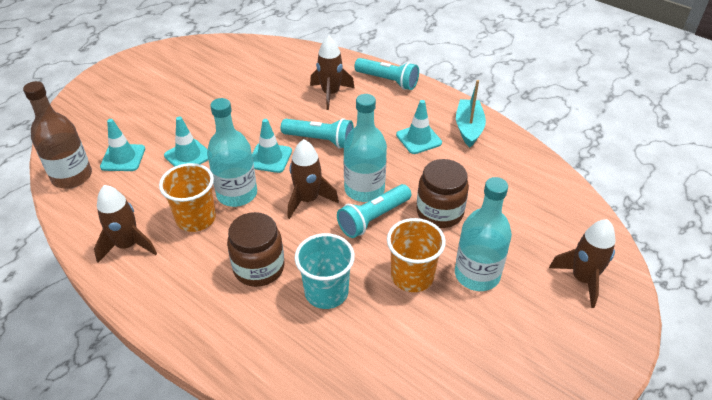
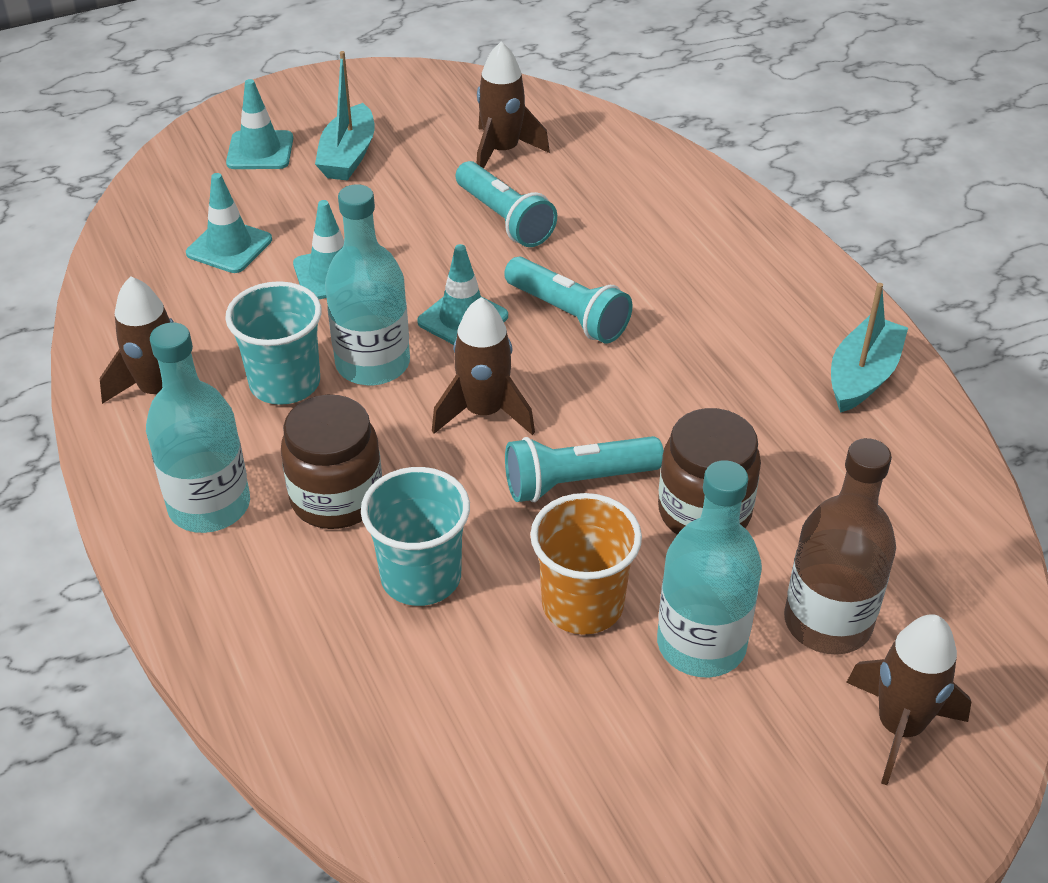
camera: 25 degrees right, 0 degrees up
brown bottle [23,81,92,189] -> brown bottle moved to [784,438,896,655]
orange cup [159,163,216,232] -> turquoise cup [225,281,322,405]
brown rocket [310,36,355,110] -> brown rocket moved to [477,42,550,168]
turquoise bottle [344,94,387,202] -> turquoise bottle moved to [146,323,250,533]
turquoise flashlight [354,58,419,90] -> turquoise flashlight moved to [456,161,557,247]
turquoise traffic cone [396,100,442,154] -> turquoise traffic cone moved to [226,79,293,169]
none -> turquoise boat [315,51,375,181]

